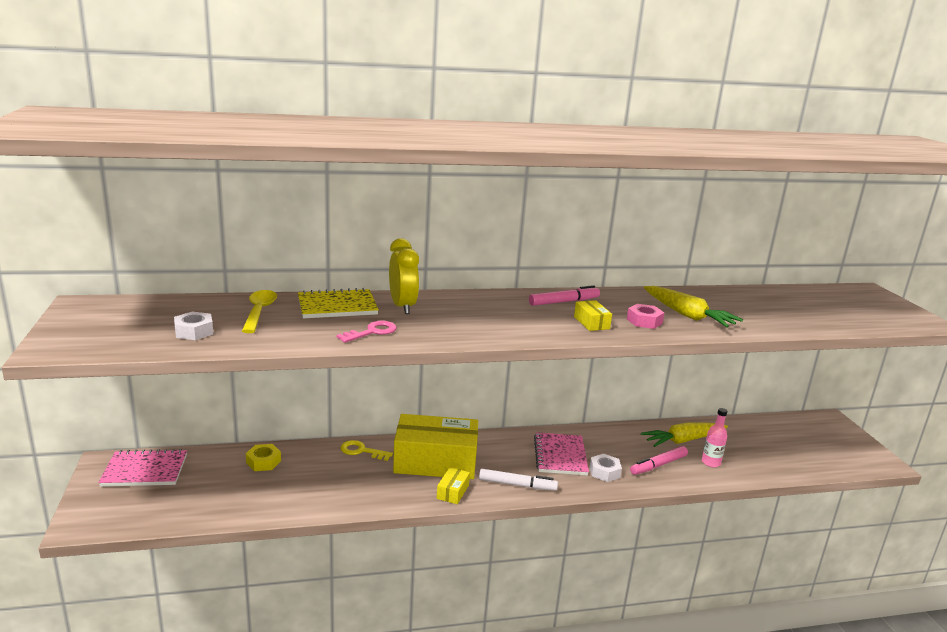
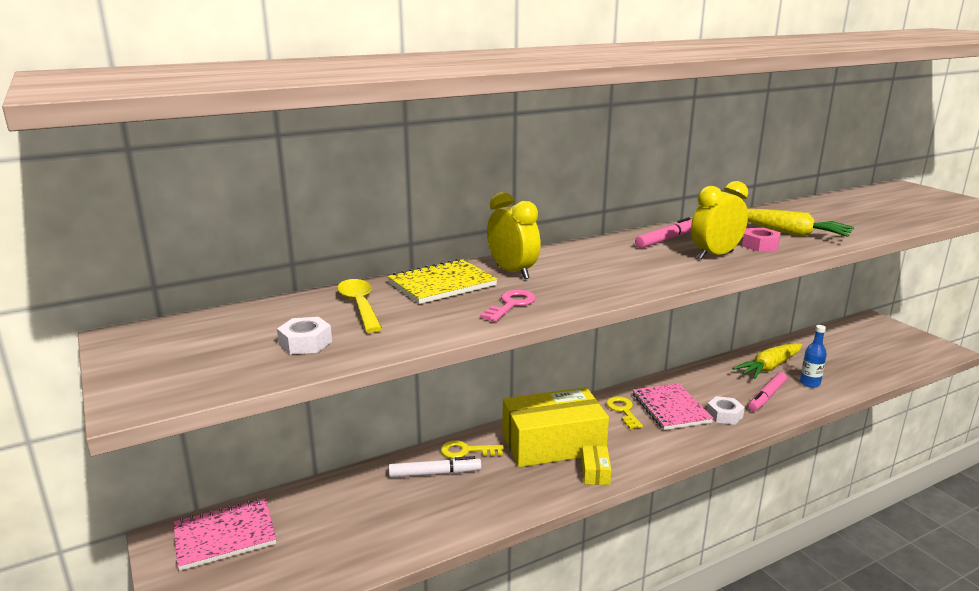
camera: 15 degrees left, 0 degrees up
yellow nut [246,444,281,471] -> none
white marker [479,469,558,491] -> white marker moved to [389,456,482,478]
yellow box [574,300,612,331] -> yellow clock [691,181,748,260]
pink bottle [702,408,727,467] -> blue bottle [800,325,827,388]
none -> yellow key [606,396,643,429]

